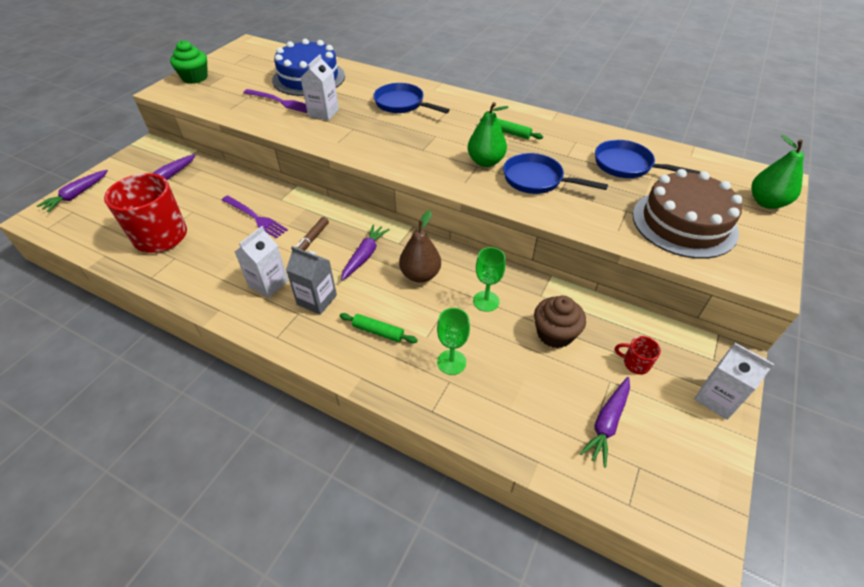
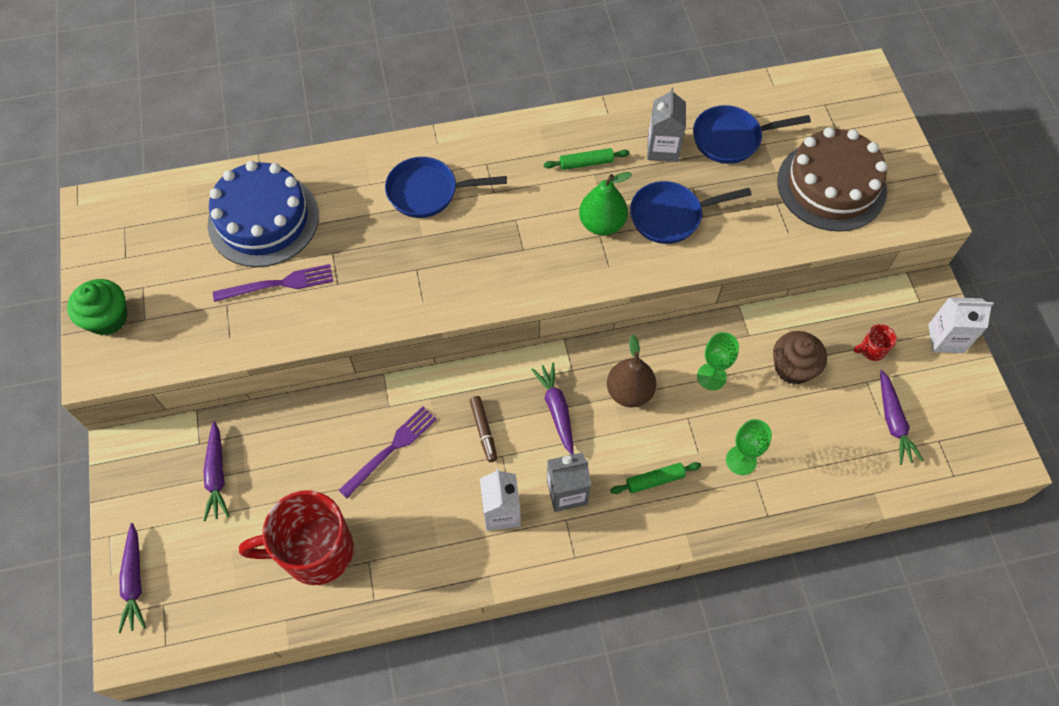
camera: 40 degrees left, 15 degrees up
purple fork [222,195,288,238] -> purple fork turned 45 degrees counterclockwise [338,406,437,498]
white carton [301,54,339,121] -> none
green pear [751,135,804,209] -> none
none -> grey carton [647,88,686,162]

